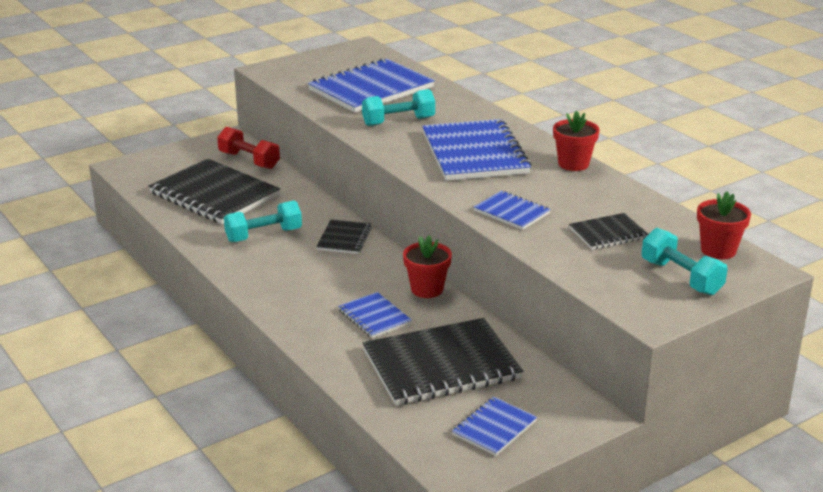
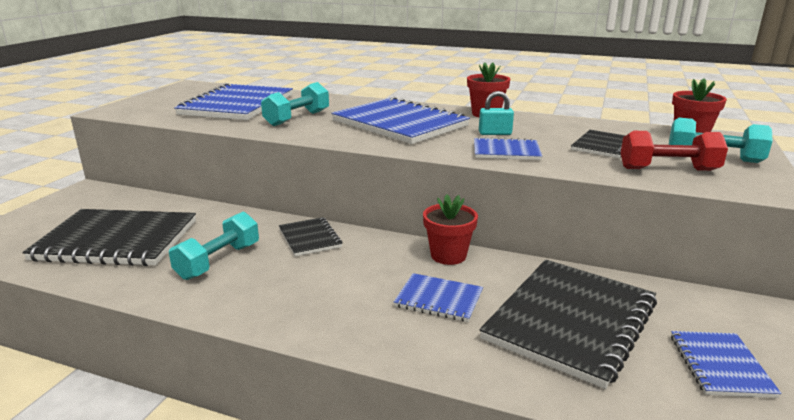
camera: 35 degrees left, 5 degrees down
red dumbbell [217,127,280,169] -> red dumbbell moved to [621,131,728,171]
none -> turquoise padlock [479,91,514,135]

